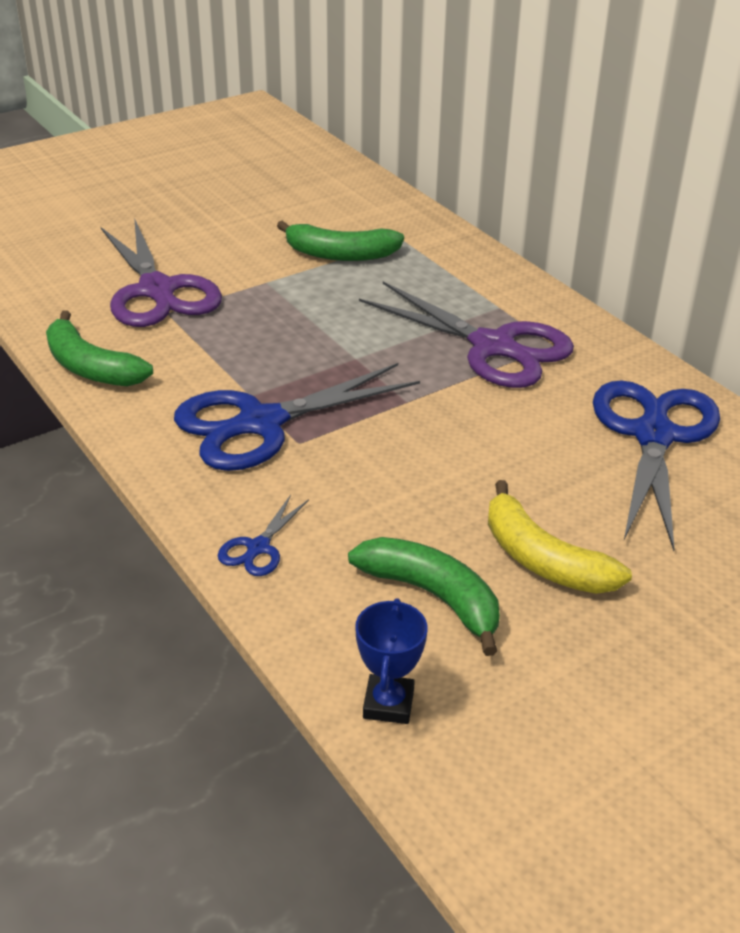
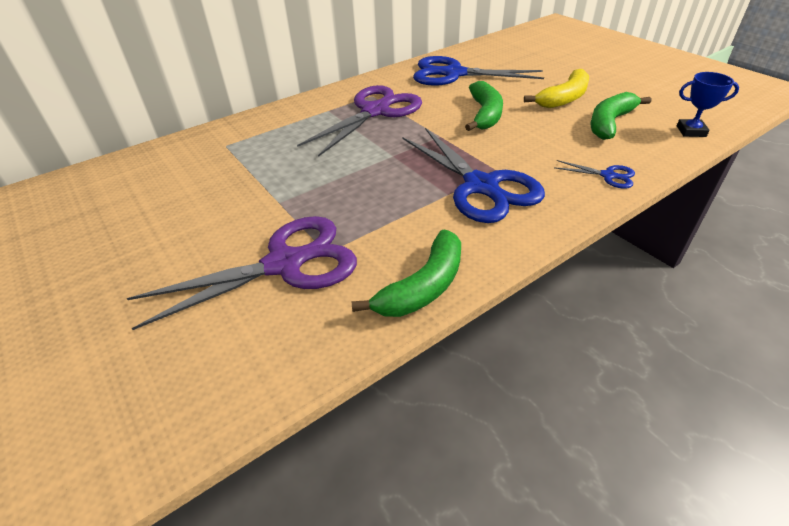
camera: 90 degrees left, 5 degrees up
green banana [277,221,404,261] -> green banana moved to [465,81,503,131]

